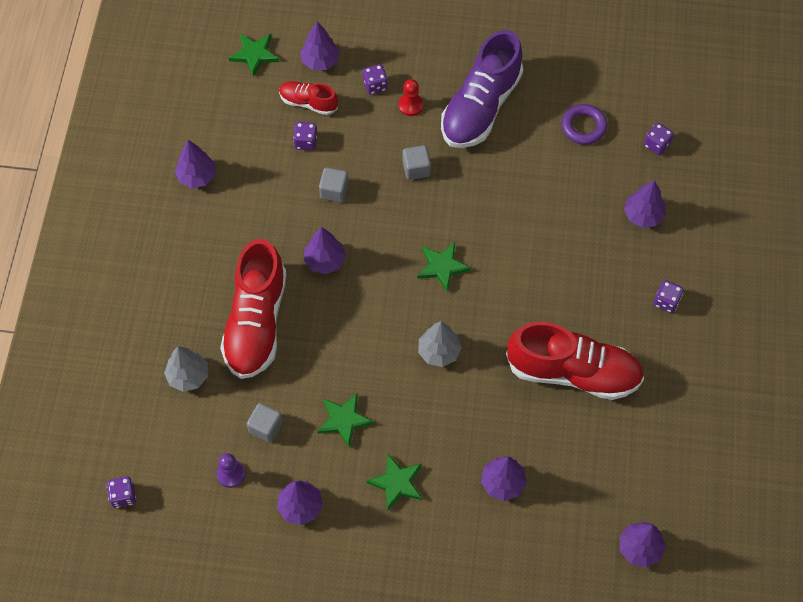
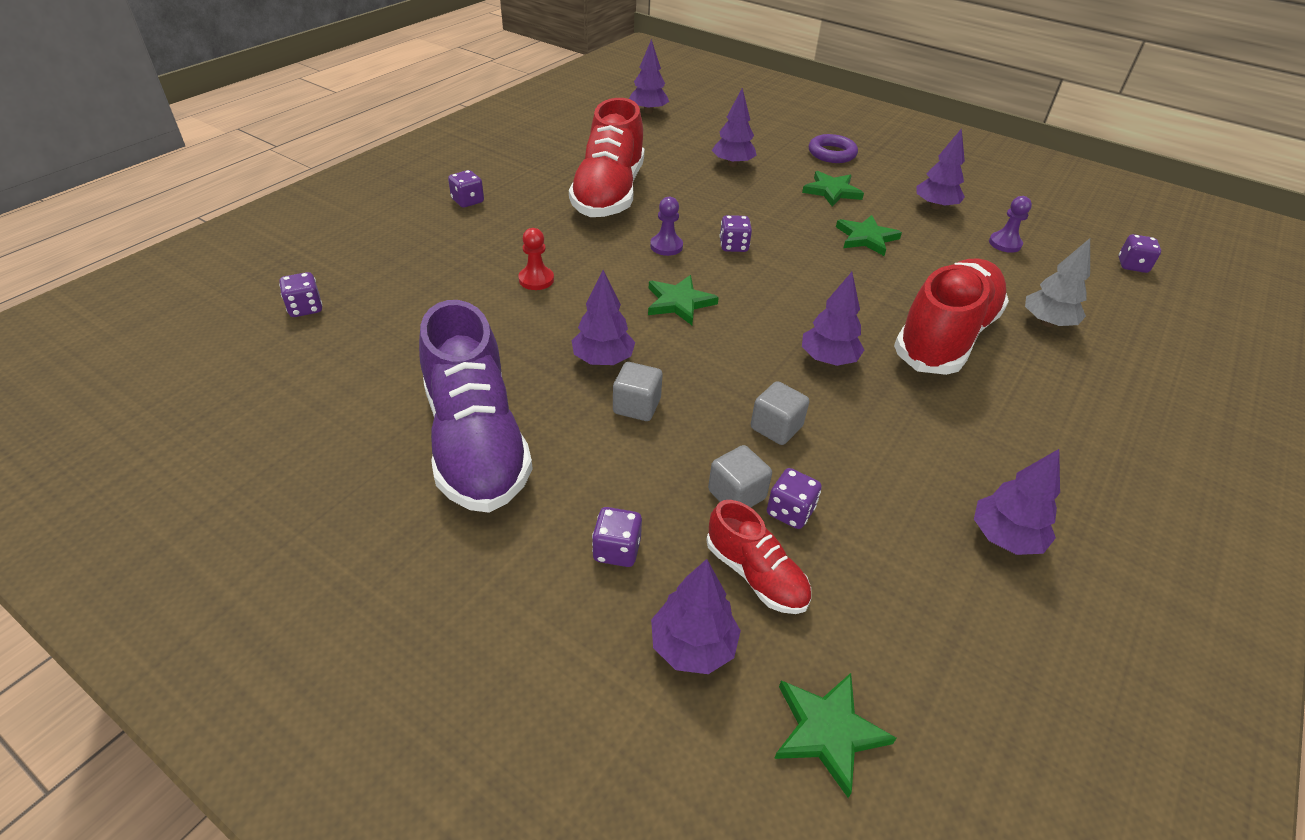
camera: 155 degrees left, 20 degrees down
grey cube [247,403,283,443] -> grey cube moved to [708,445,772,508]
red pawn [398,79,423,116] -> red pawn moved to [518,228,554,290]
grey tree [418,321,462,367] -> purple dice [720,215,752,252]
purple shoe [441,30,523,148] -> purple shoe turned 105 degrees clockwise [419,300,533,513]
red shoe [506,322,644,400] -> red shoe turned 120 degrees counterclockwise [569,98,644,217]
purple ring [561,104,607,145] -> purple ring moved to [809,134,858,163]
purple tree [624,180,666,228] -> purple tree moved to [571,270,635,365]
none -> purple pawn [650,197,683,256]

